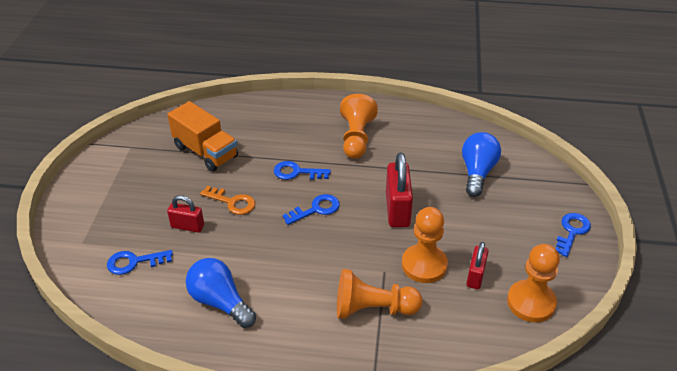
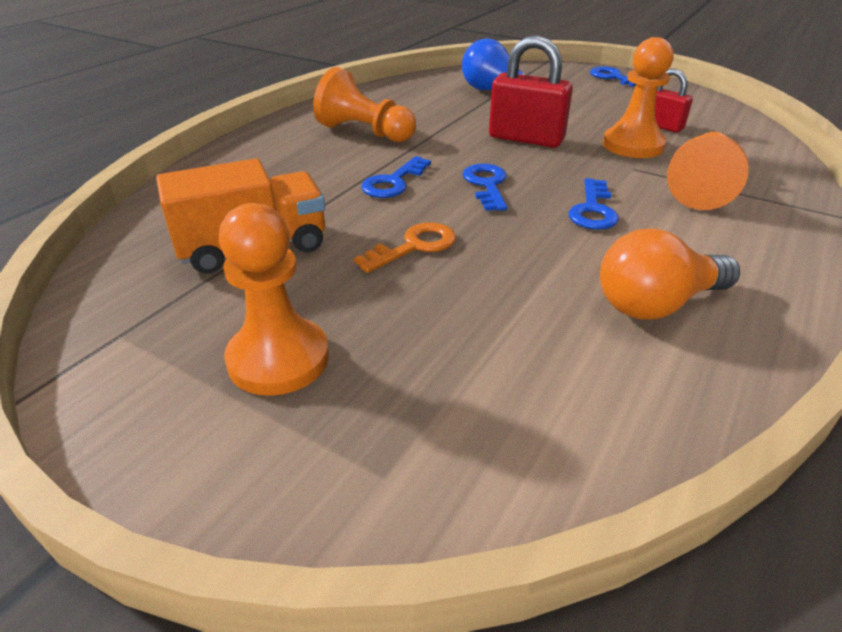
camera: 65 degrees left, 5 degrees down
blue key [107,250,173,275] -> blue key moved to [569,178,619,229]
red padlock [167,195,204,233] -> none
blue light bulb [186,258,256,328] -> orange light bulb [600,228,740,320]
orange pawn [507,244,560,322] -> orange pawn moved to [219,203,329,396]

